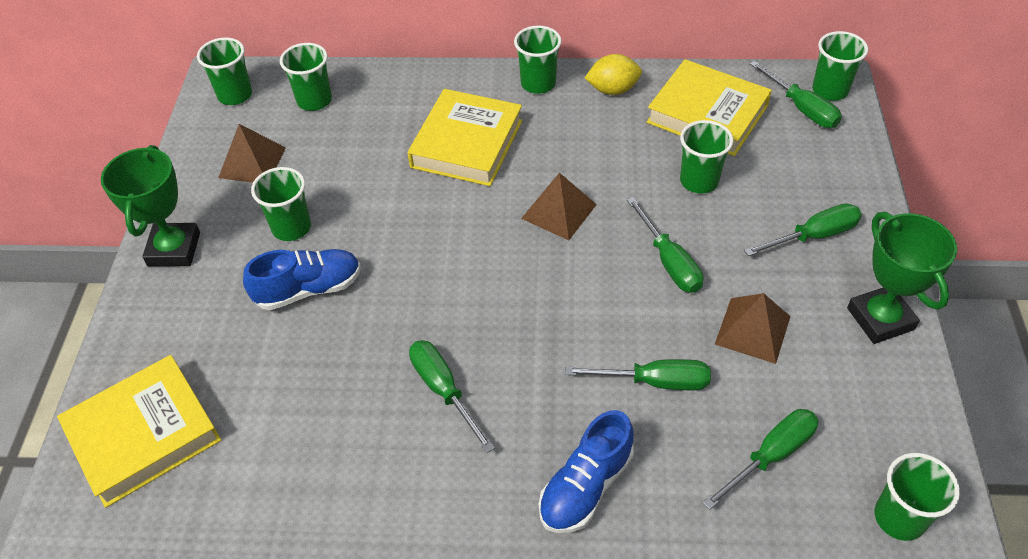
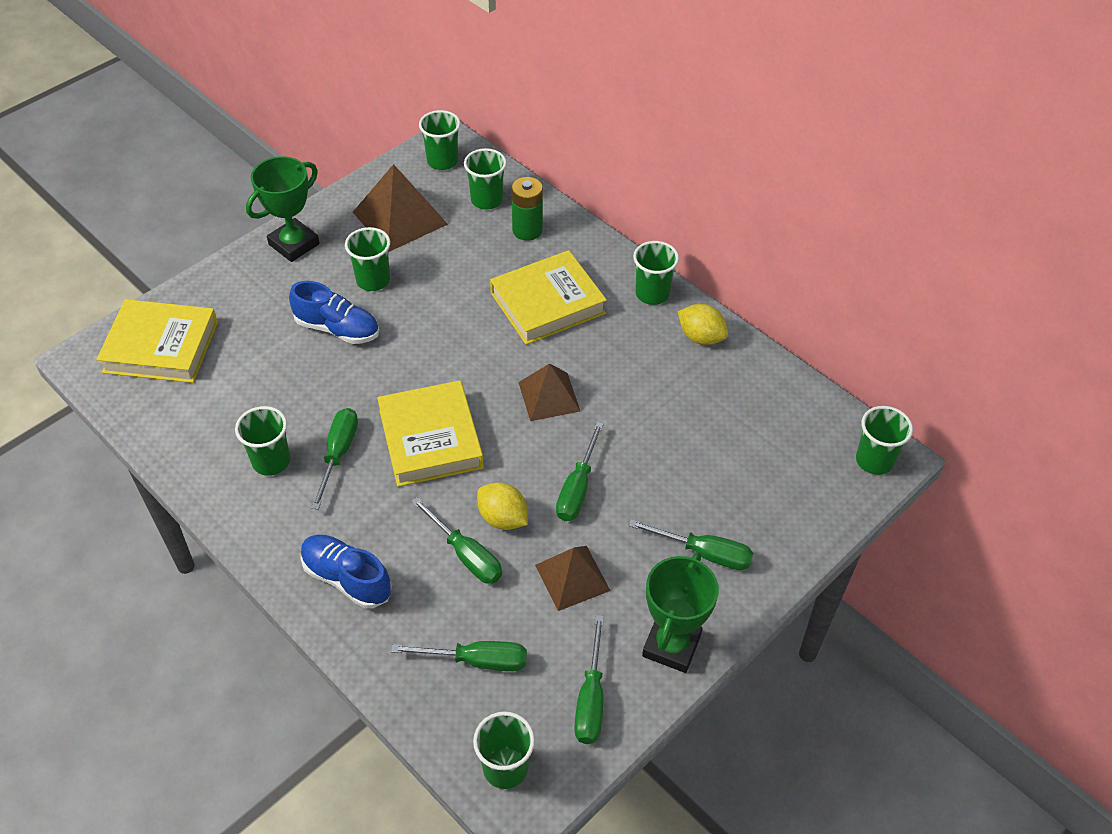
camera: 40 degrees right, 0 degrees up
brown pyramid [218,124,286,183] -> brown pyramid [353,164,448,252], size x1.53
blue shoe [539,410,634,533] -> blue shoe turned 45 degrees clockwise [300,535,392,609]
yellow book [646,59,772,156] -> yellow book moved to [377,380,484,487]
green cup [680,120,733,193] -> green cup moved to [235,406,290,476]
green screwdriver [750,61,842,128] -> green screwdriver moved to [574,615,604,744]
none -> yellow lemon [477,482,528,530]
none -> green battery [511,177,543,241]

